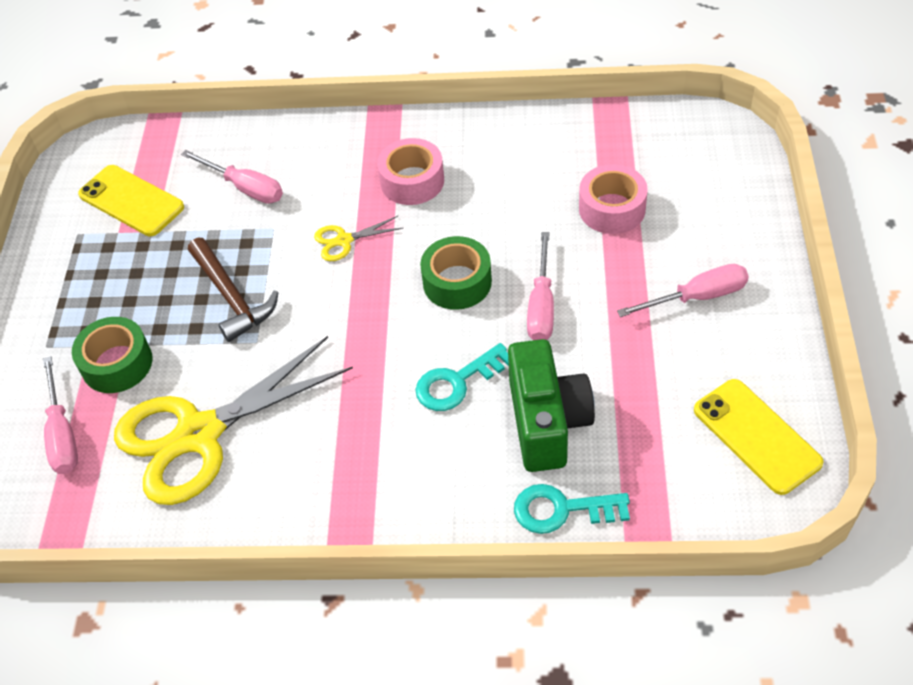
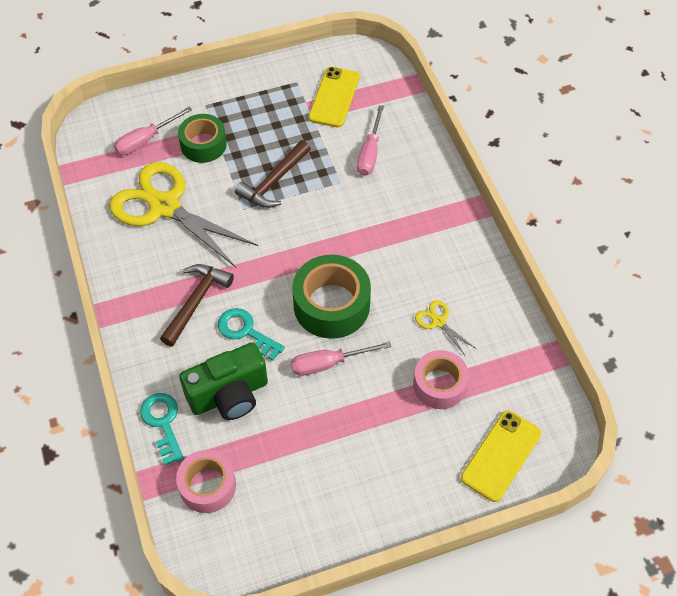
camera: 65 degrees right, 5 degrees up
yellow scissors [314,216,403,261] -> yellow scissors moved to [415,300,477,357]
pink tape [377,138,444,205] -> pink tape moved to [176,450,236,513]
green tape [420,236,492,310] -> green tape [292,255,371,339], size x1.50
pink screwdriver [617,264,749,317] -> none
yellow phone [694,379,824,495] -> yellow phone moved to [461,410,541,502]
none -> brown hammer [160,264,234,347]

